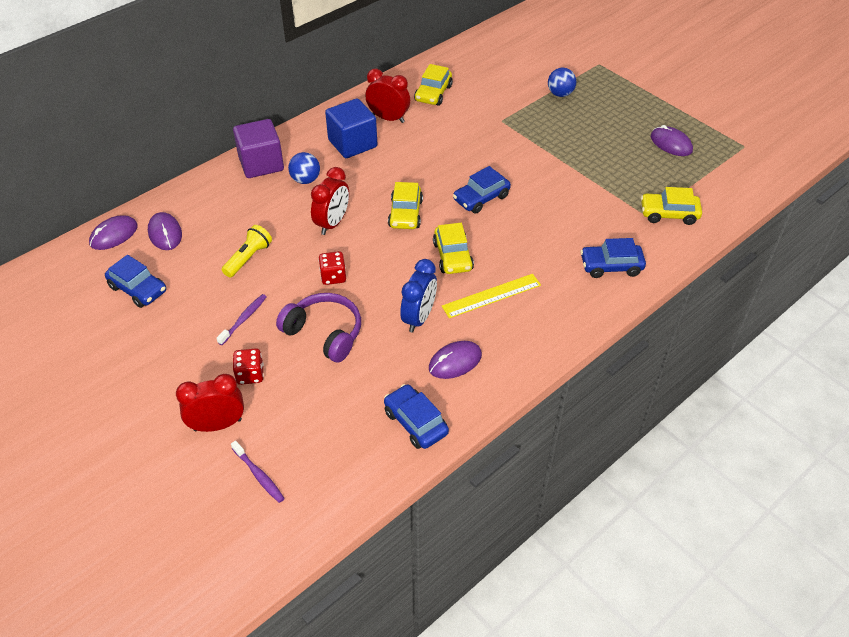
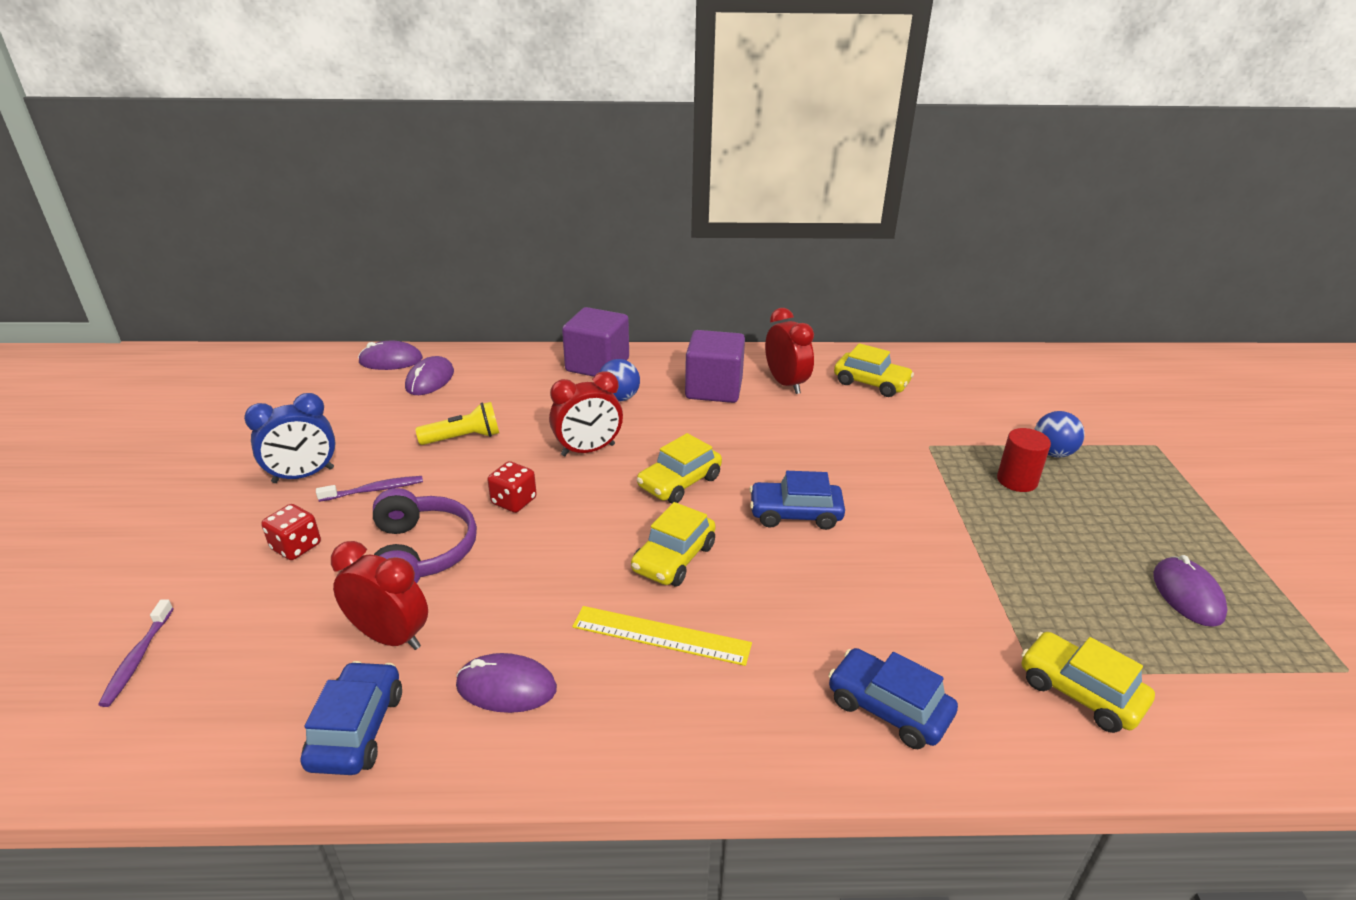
camera: 40 degrees right, 15 degrees down
blue car [105,255,166,308] -> none
red clock [176,374,244,432] -> red clock moved to [331,541,428,650]
blue cube [325,98,377,158] -> purple cube [685,330,745,403]
blue clock [400,259,437,333] -> blue clock moved to [244,393,336,483]
yellow car [414,64,453,106] -> yellow car turned 120 degrees counterclockwise [834,343,914,397]
none -> red cylinder [997,428,1051,492]

